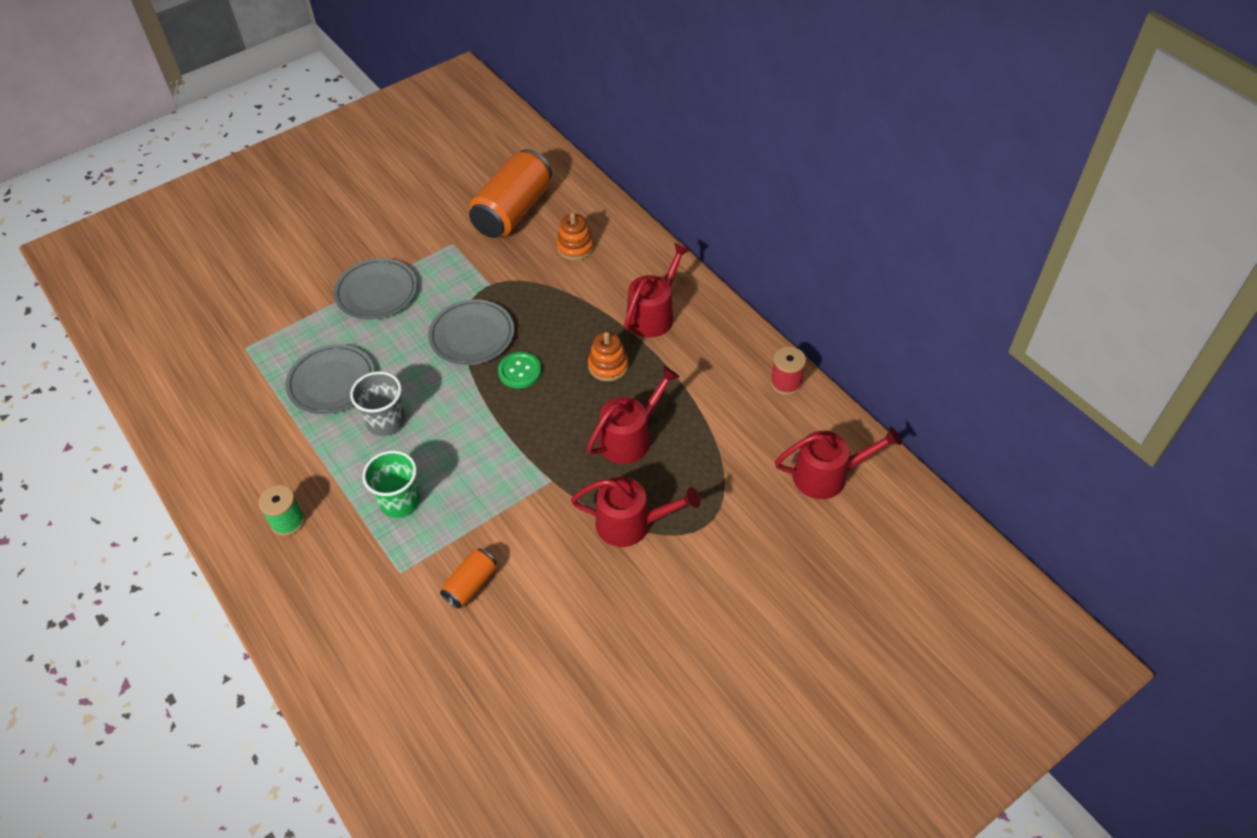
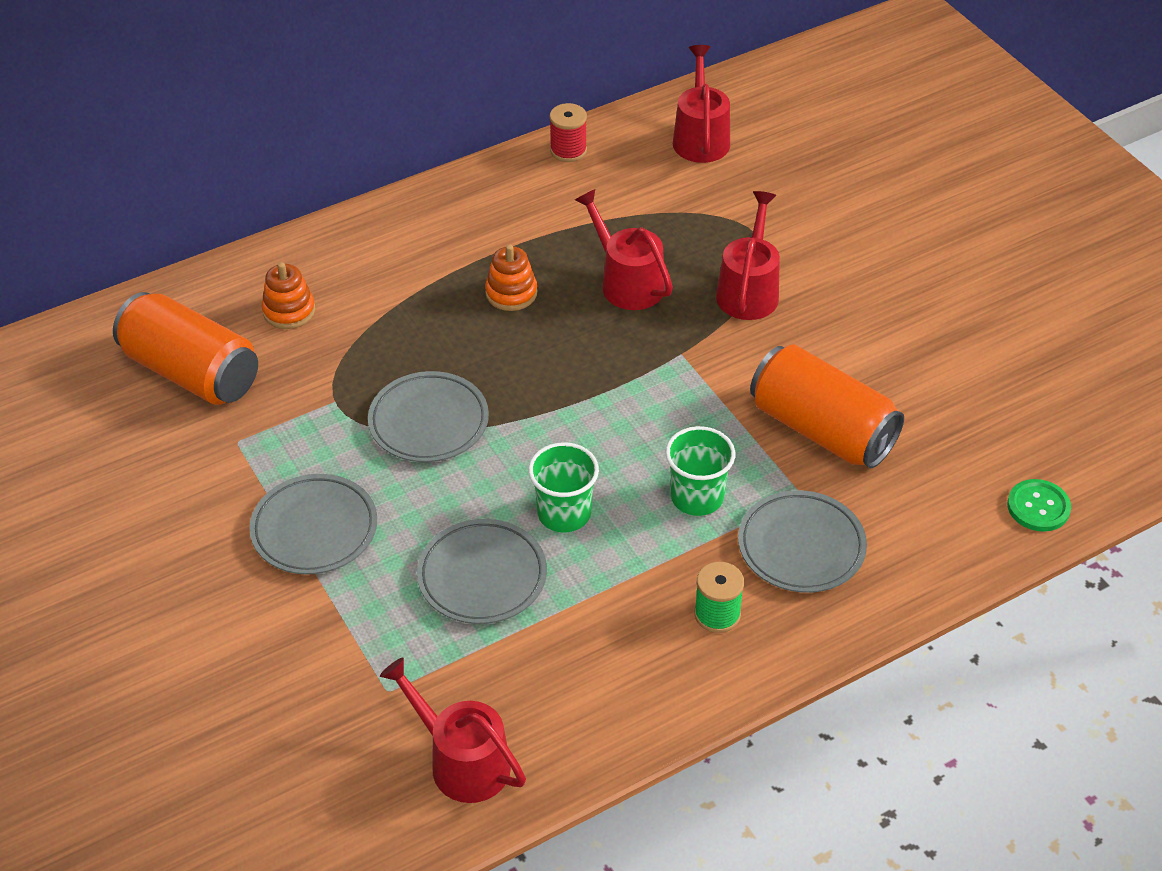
camera: 85 degrees left, 5 degrees down
grey cup [350,371,405,436] -> green cup [528,442,599,533]
orange can [440,548,497,609] -> orange can [750,345,904,468], size x2.06
green button [498,352,542,389] -> green button moved to [1007,479,1071,532]
red watering can [624,243,690,338] -> red watering can moved to [380,657,526,803]
none -> grey plate [738,490,867,593]

